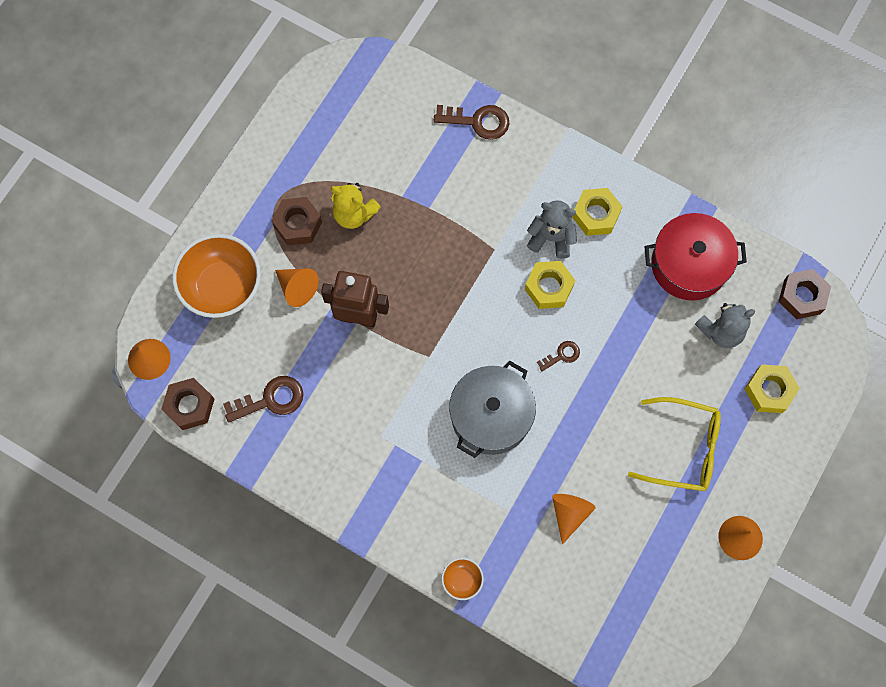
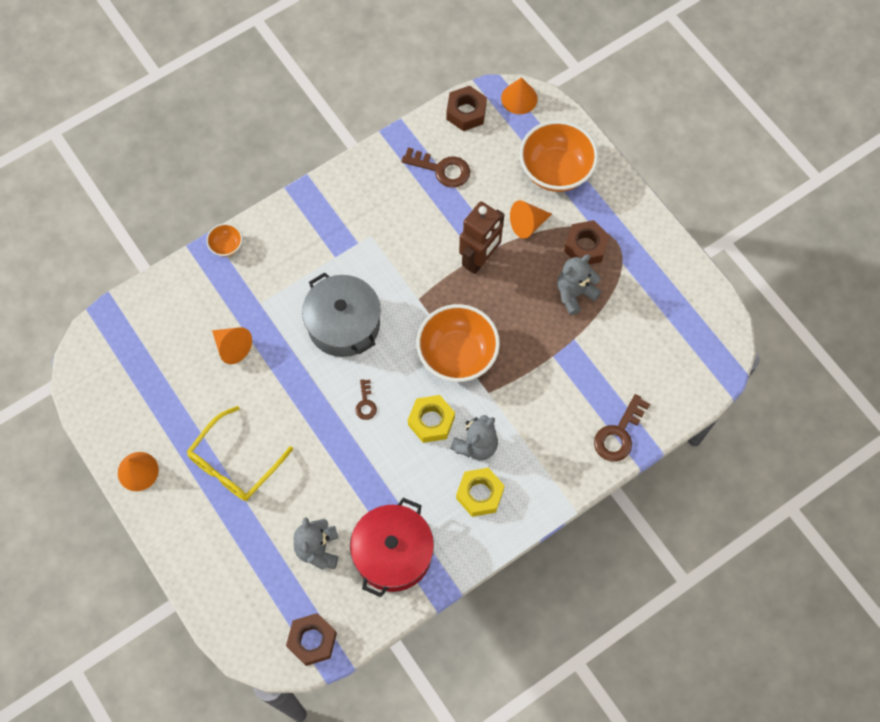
camera: 115 degrees right, 5 degrees down
brown key [223,376,303,423] -> brown key turned 75 degrees counterclockwise [401,147,470,188]
yellow teddy bear [331,183,381,229] -> grey teddy bear [557,254,602,315]
yellow nut [744,364,800,413] -> none
none -> orange bowl [416,304,500,382]

